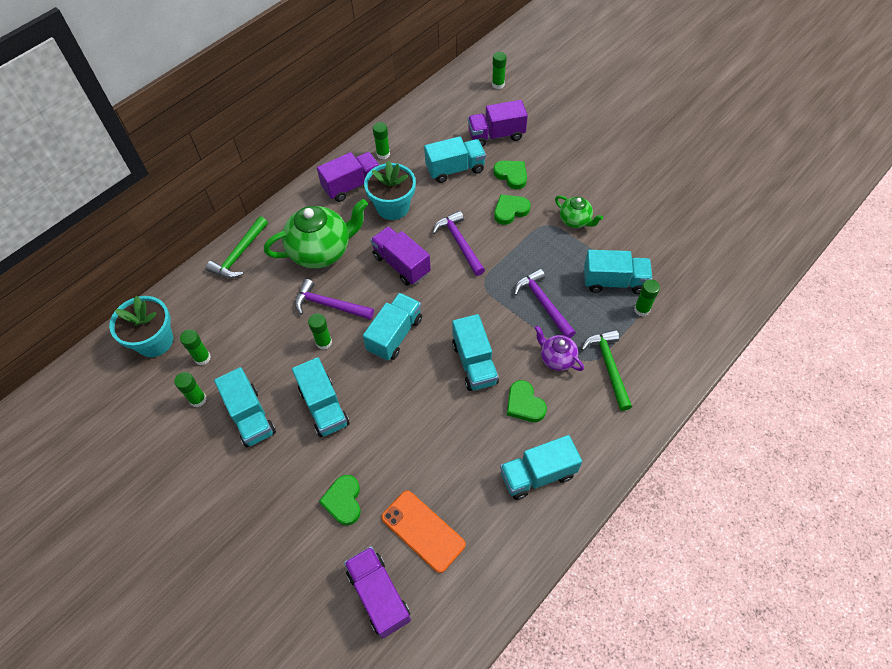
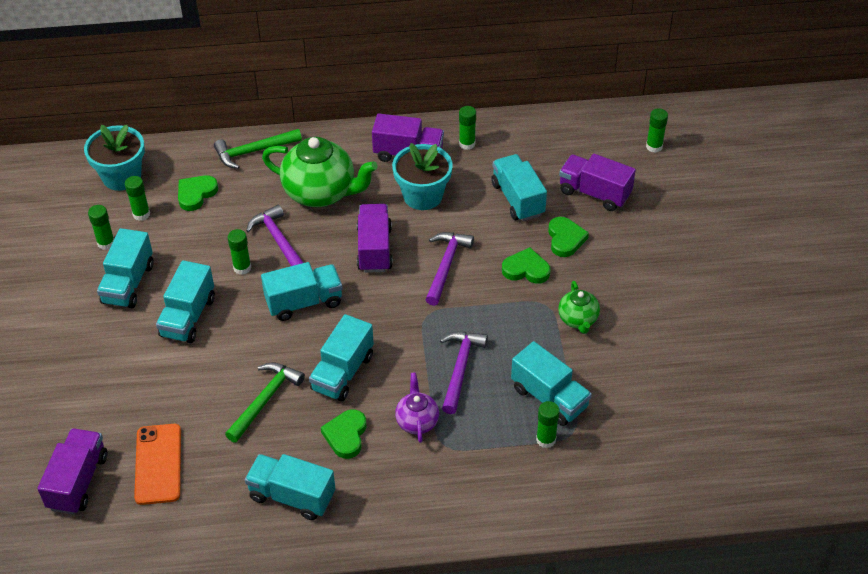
camera: 40 degrees right, 10 degrees down
green heart [319,475,361,526] -> green heart moved to [178,175,218,211]
turquoise truck [424,136,486,183] -> turquoise truck turned 135 degrees counterclockwise [491,154,547,221]
green hammer [581,330,632,411] -> green hammer moved to [225,362,305,443]

